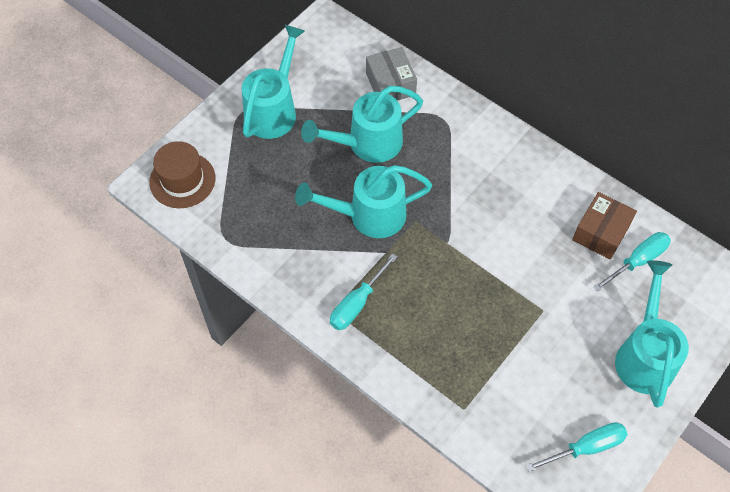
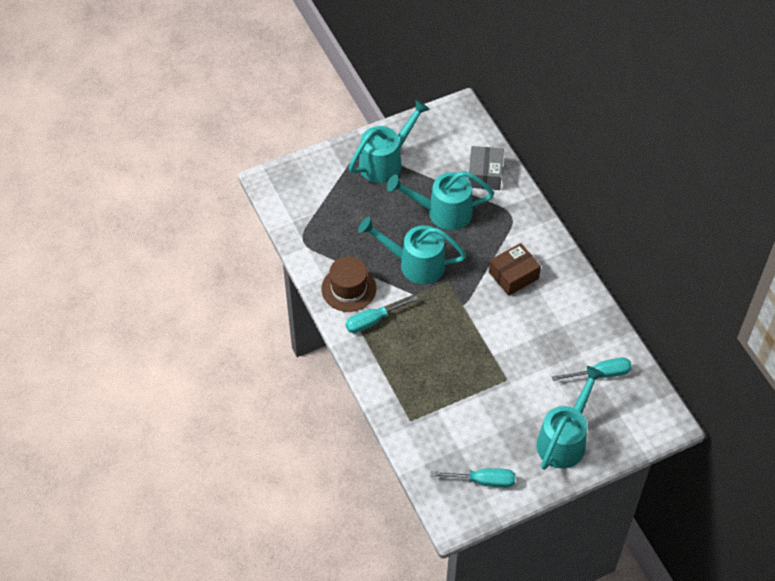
camera: 25 degrees right, 5 degrees down
brown hat [149,141,215,208] -> brown hat moved to [321,256,377,312]
brown box [572,192,637,260] -> brown box moved to [489,243,541,296]

